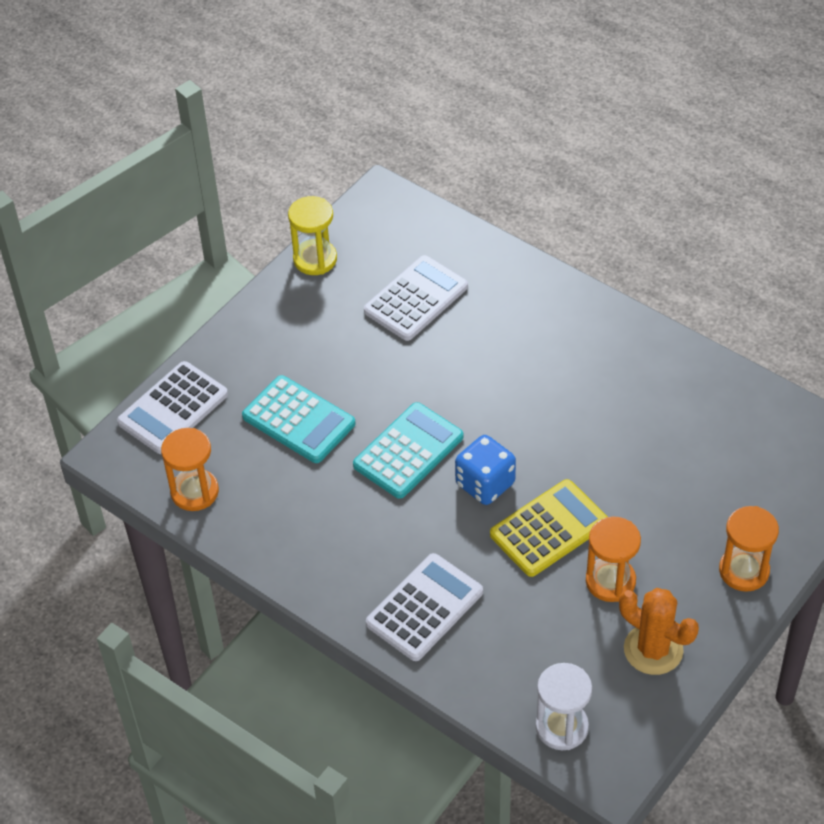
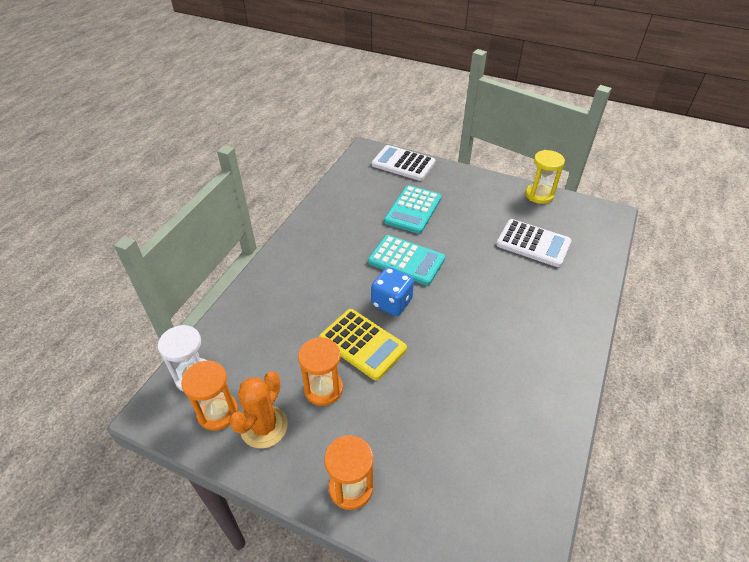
camera: 75 degrees right, 5 degrees down
orange hourglass [161,428,219,511] -> orange hourglass moved to [181,361,238,431]
white calculator [366,553,483,661] -> none

